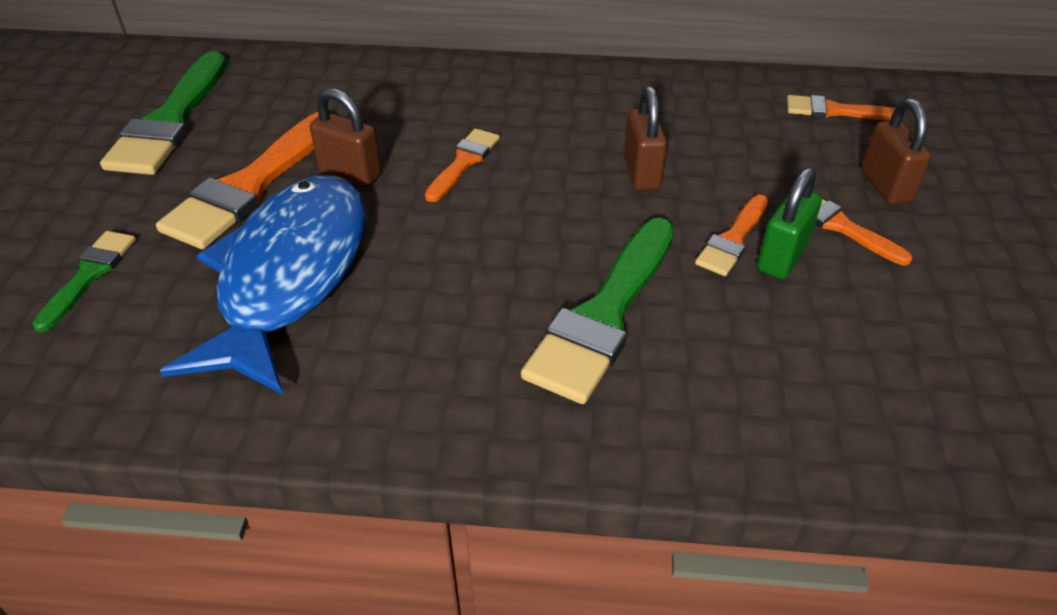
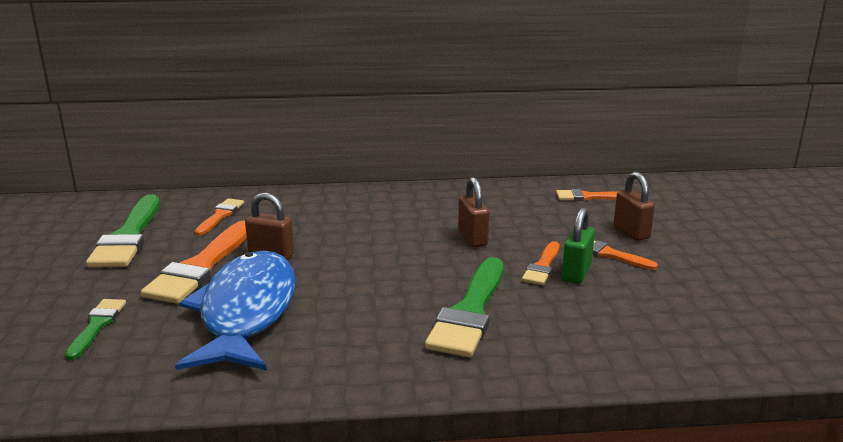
camera: 10 degrees left, 20 degrees down
orange brush [425,128,500,202] -> orange brush moved to [194,198,244,236]

